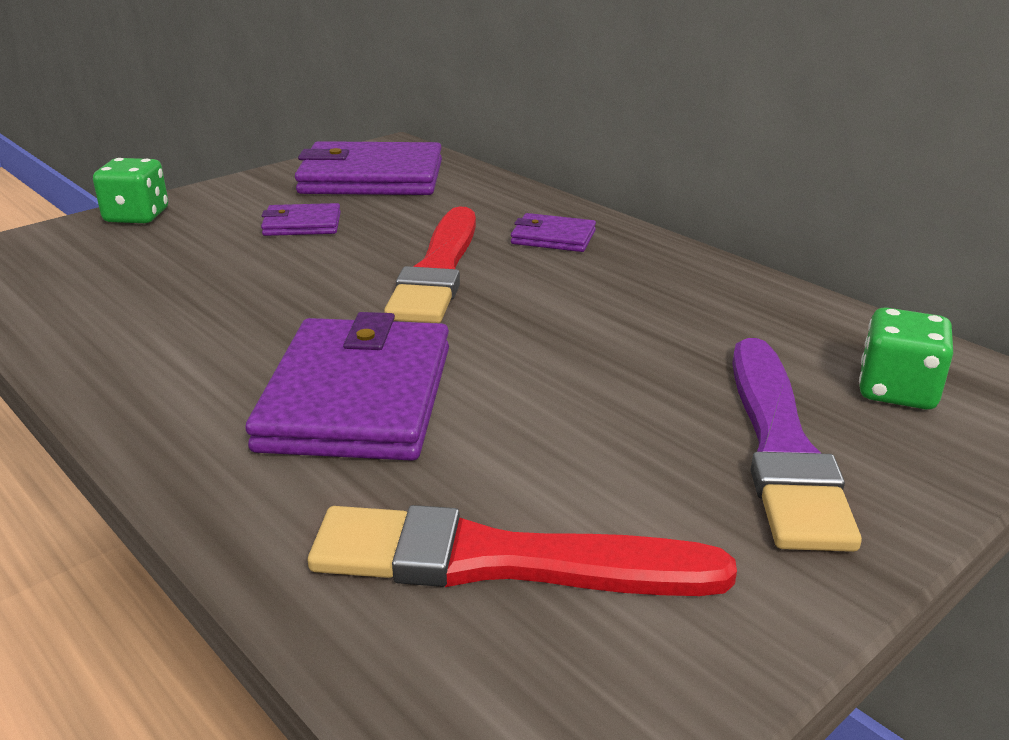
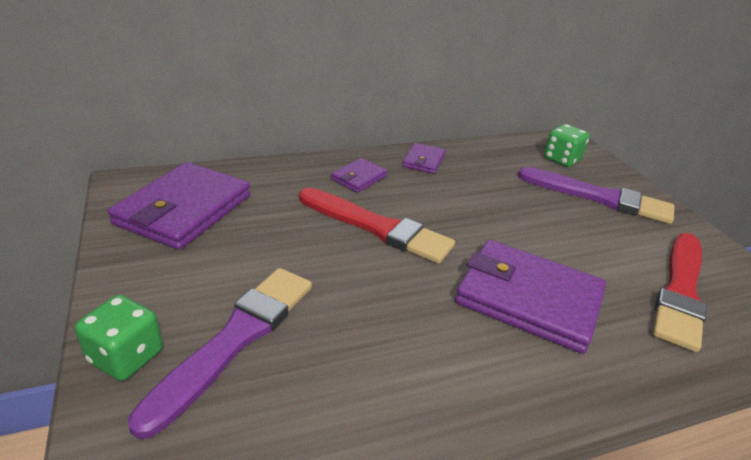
camera: 70 degrees left, 5 degrees up
purple wallet [261,203,341,236] -> purple wallet moved to [402,143,445,174]
none -> purple brush [128,268,312,439]

